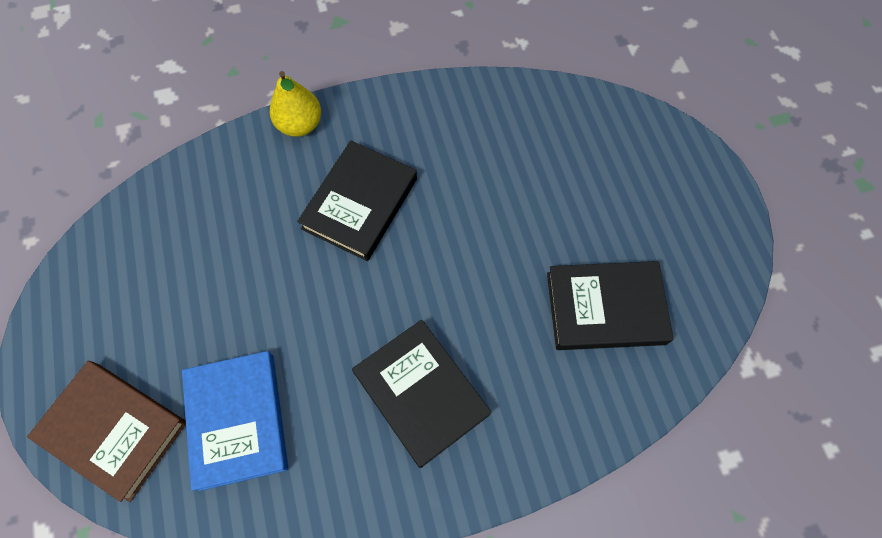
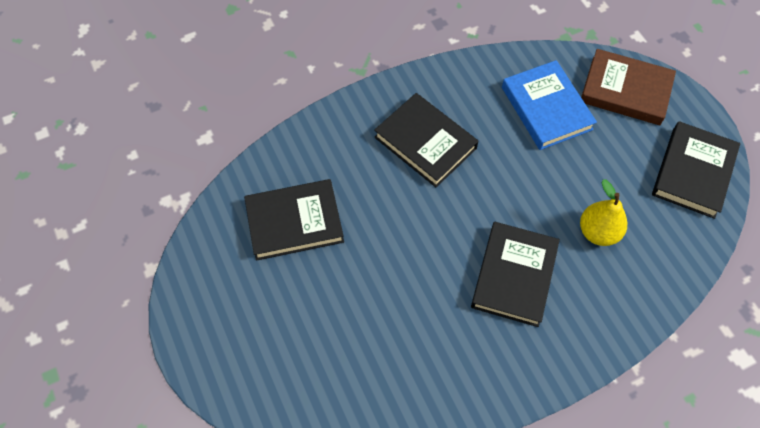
camera: 170 degrees right, 5 degrees down
yellow pear [269,71,321,137] -> yellow pear moved to [580,179,627,246]
none -> black book [652,121,740,219]

